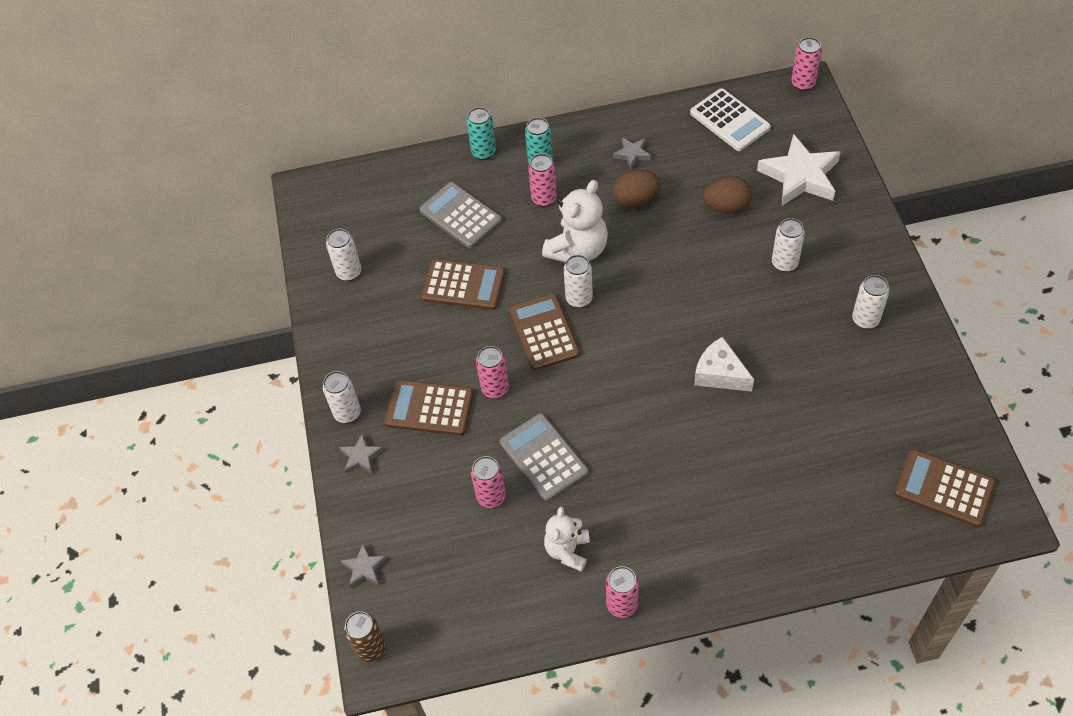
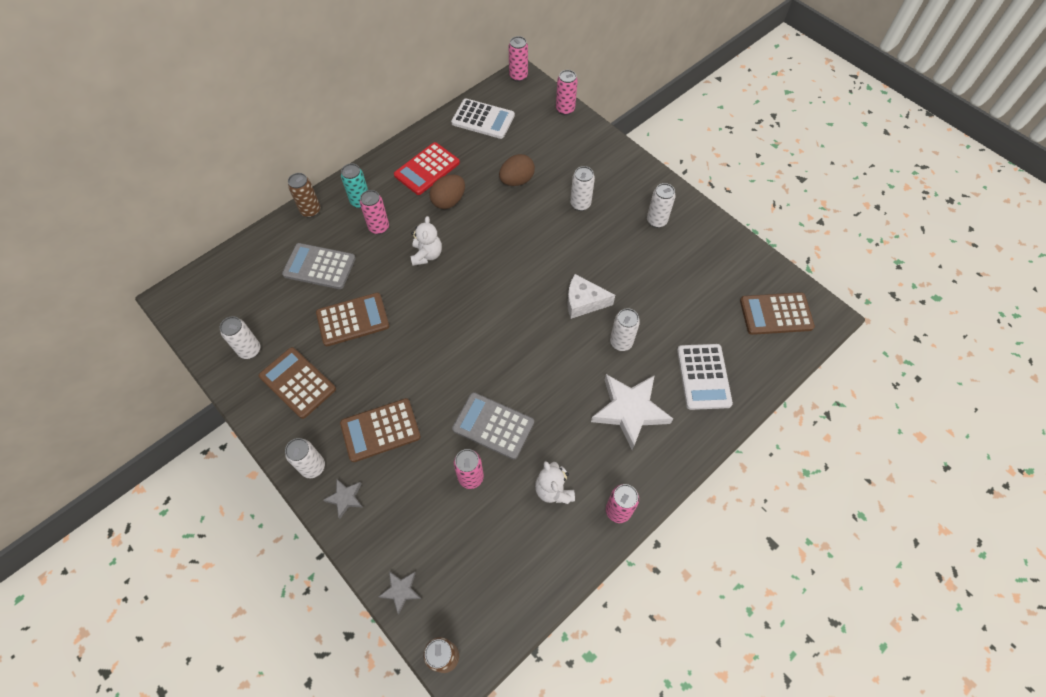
camera: 35 degrees left, 5 degrees up
turquoise can [467,107,496,160] -> brown can [288,173,320,218]
pink can [476,346,509,398] -> pink can moved to [556,70,578,115]
brown calculator [509,293,580,371] -> brown calculator moved to [259,347,336,419]
white teddy bear [542,180,608,263] -> white teddy bear [411,216,442,266], size x0.64
white can [564,255,593,308] -> white can moved to [610,308,640,351]
grey star [613,137,651,169] -> red calculator [394,142,460,195]
white star [757,134,841,206] -> white star moved to [591,374,673,450]
none -> white calculator [677,344,733,410]

